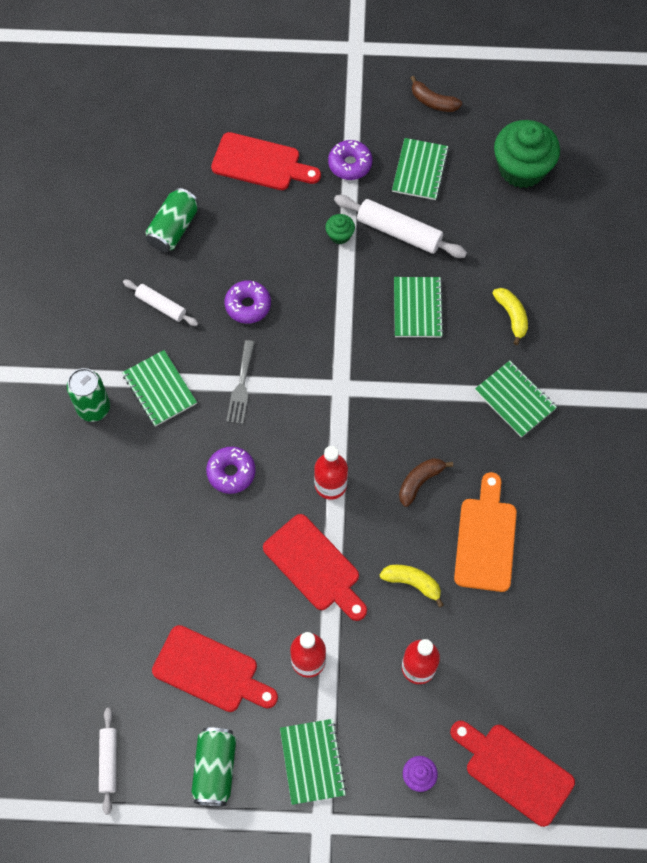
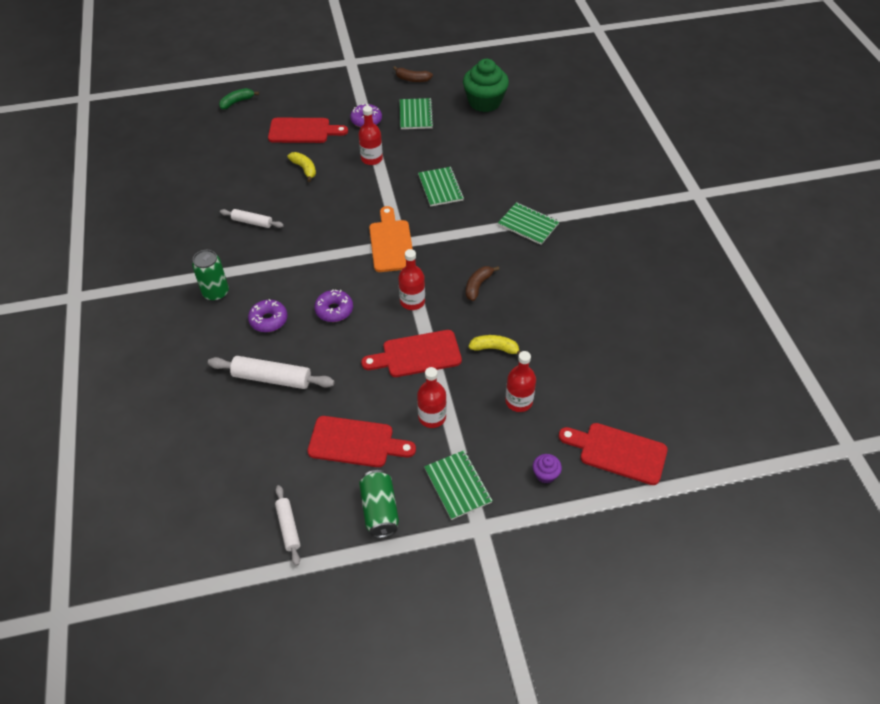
camera: 15 degrees left, 15 degrees down
green notebook [122,350,197,427] -> none
green can [146,188,199,252] -> none
purple donut [225,280,271,324] -> purple donut moved to [248,299,288,332]
grey fork [226,340,255,424] -> none
red cutting board [263,514,367,621] -> red cutting board turned 135 degrees clockwise [361,330,462,377]
green cupcake [325,214,355,244] -> red bottle [358,106,383,165]
white rolling pin [334,195,467,258] -> white rolling pin moved to [208,356,335,389]
orange cutting board [454,472,517,592] -> orange cutting board moved to [369,206,413,272]
yellow banana [493,288,528,345] -> yellow banana moved to [287,152,316,182]
none -> green banana [219,88,259,109]

